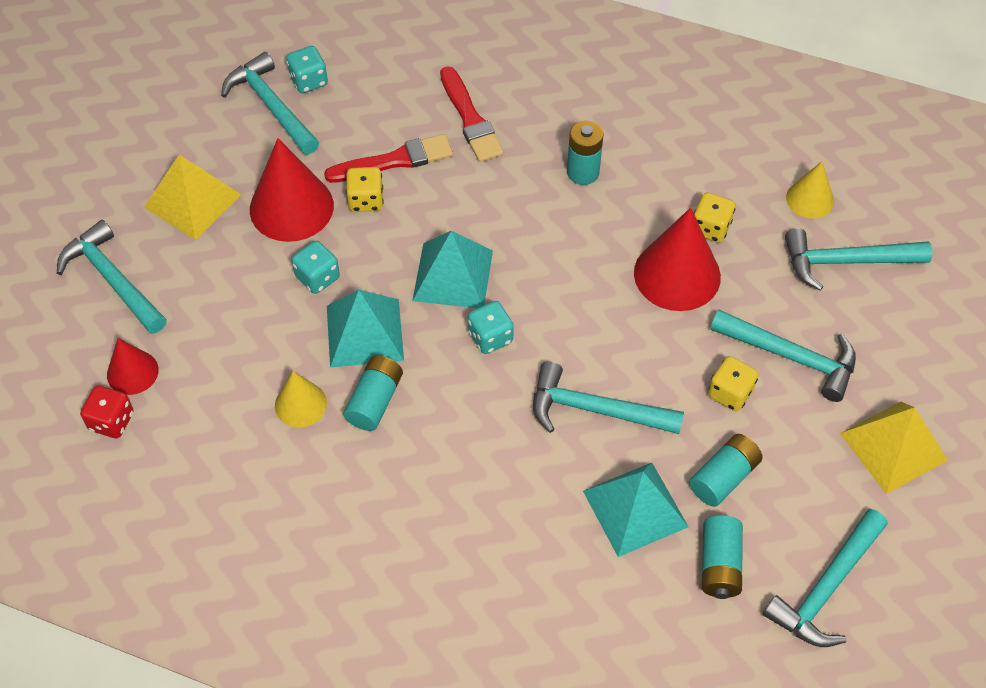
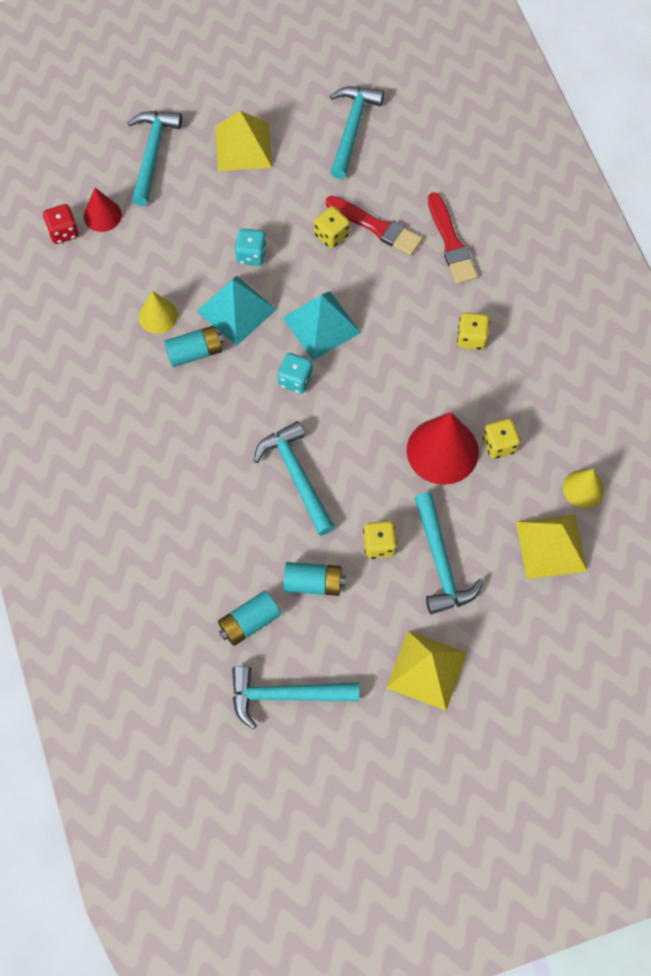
camera: 50 degrees right, 10 degrees up
red cone [250,138,334,242] -> none
turquoise dice [286,46,328,93] -> none
red brush [440,66,504,162] -> red brush turned 45 degrees counterclockwise [428,192,478,284]
turquoise battery [567,120,604,185] -> yellow dice [457,312,490,350]
turquoise pyramid [583,463,688,557] -> none
turquoise hammer [785,228,932,291] -> yellow pyramid [516,515,587,579]

